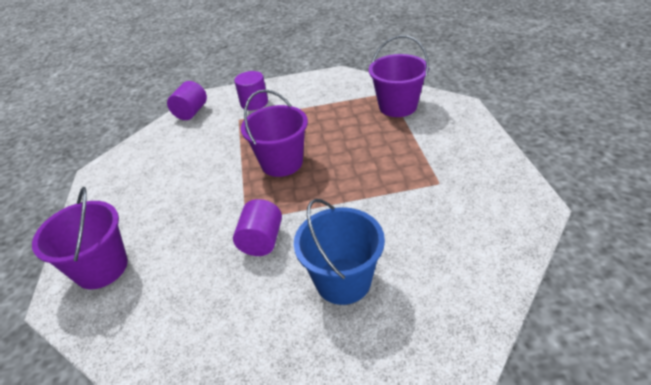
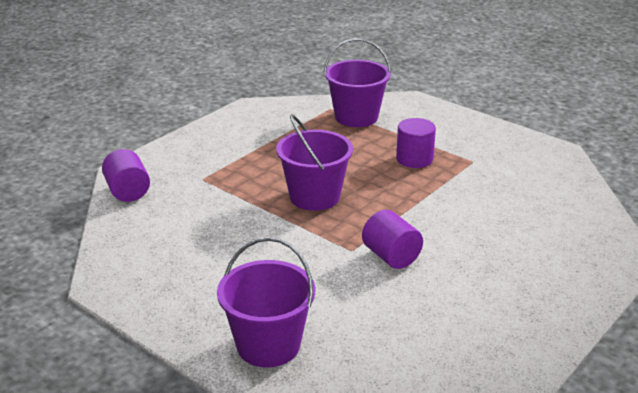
camera: 45 degrees left, 10 degrees down
purple cylinder [234,71,268,110] -> purple cylinder moved to [396,118,436,168]
blue bucket [294,199,385,305] -> none

